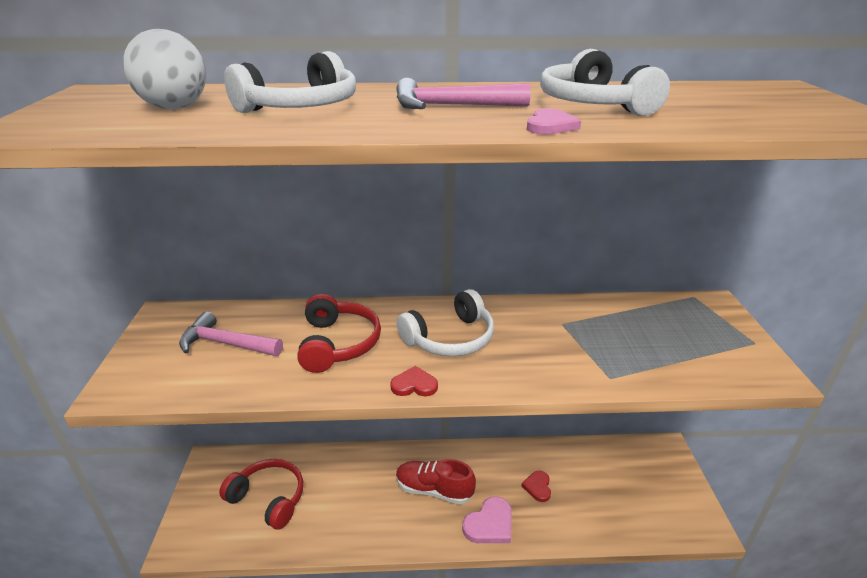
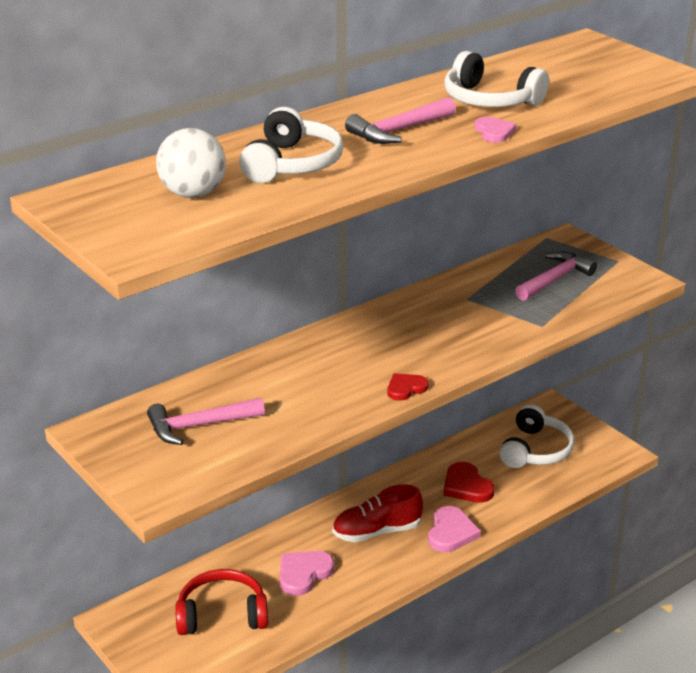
camera: 35 degrees left, 0 degrees up
red headphones [297,294,381,373] -> none
white headphones [397,289,494,356] -> white headphones moved to [499,404,575,468]
red heart [522,470,551,502] -> red heart [443,462,494,503], size x1.55
none -> pink heart [279,551,334,596]
none -> pink hammer [515,252,597,301]

